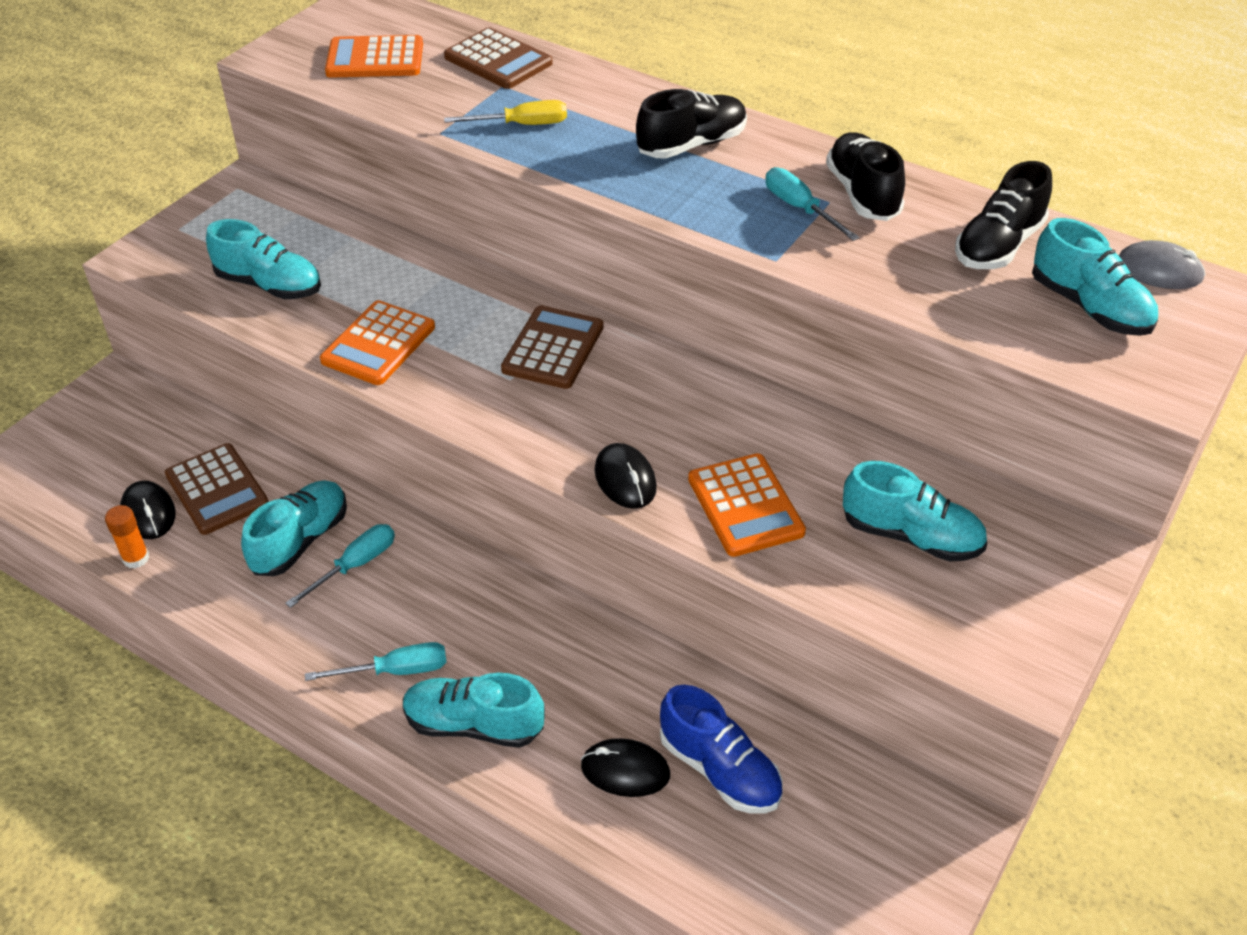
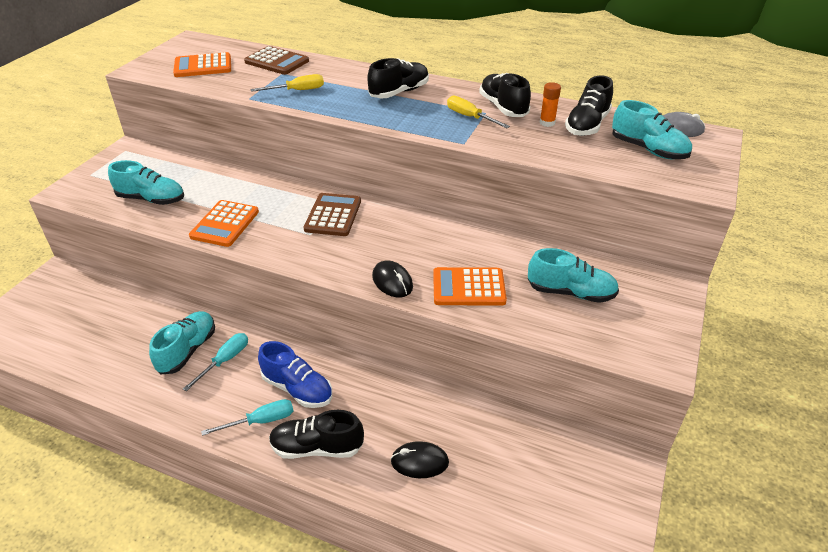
camera: 10 degrees left, 5 degrees down
orange glue stick [105,505,149,569] -> orange glue stick moved to [540,82,561,127]
black mouse [120,481,175,539] -> none
brown calculator [165,443,269,535] -> none
turquoise shoe [403,673,545,748] -> black shoe [269,410,364,459]
blue shoe [660,685,783,814] -> blue shoe moved to [258,341,332,408]
orange calculator [688,453,806,557] -> orange calculator turned 120 degrees clockwise [433,267,507,306]
turquoise screwdriver [765,167,860,241] -> yellow screwdriver [447,96,510,128]

